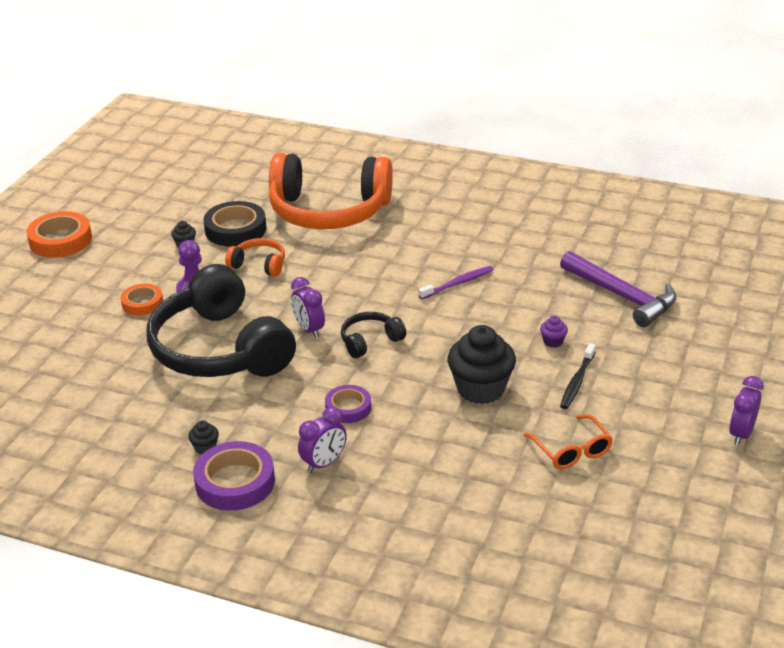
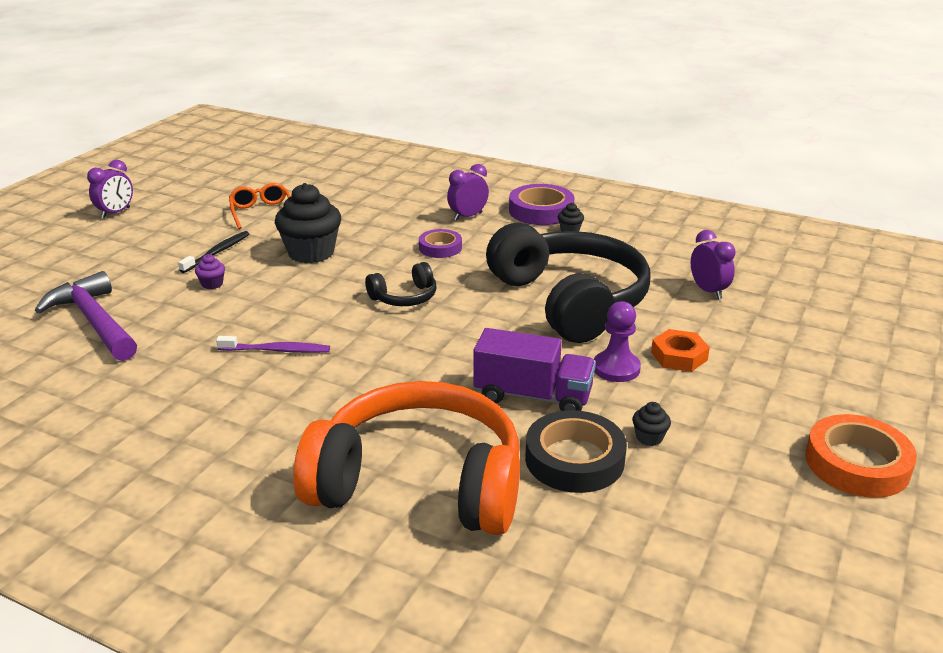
camera: 175 degrees left, 5 degrees down
orange tape [121,284,163,316] -> orange nut [651,329,710,372]
orange headphones [225,238,285,276] -> purple truck [473,328,596,411]
purple clock [291,277,325,338] -> purple clock moved to [691,230,736,299]
purple toothbrush [418,266,493,299] -> purple toothbrush turned 150 degrees counterclockwise [216,336,330,353]

